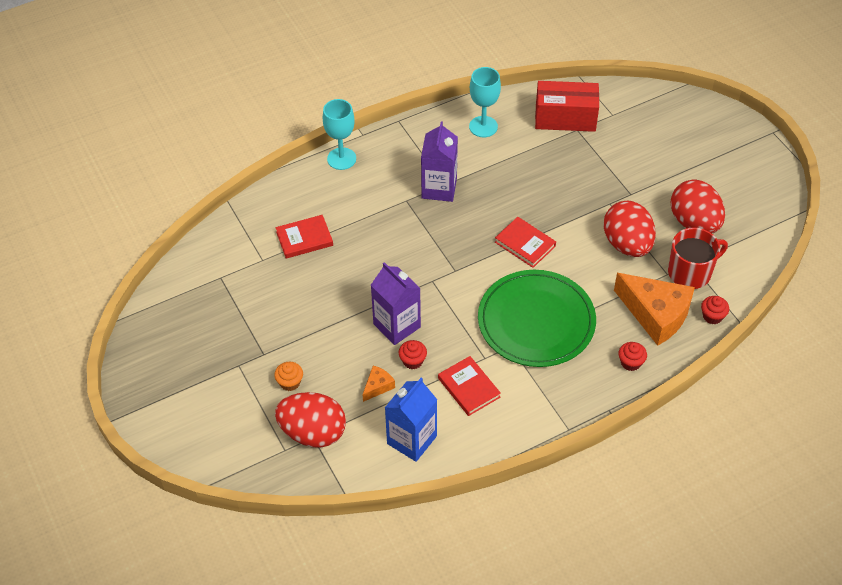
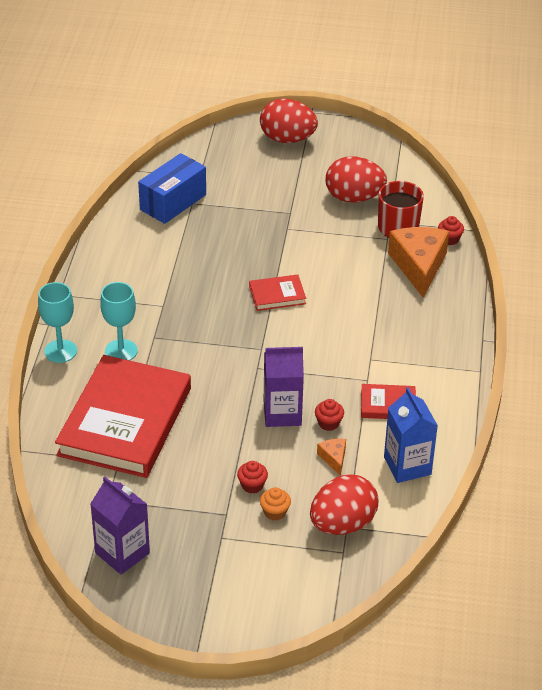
camera: 55 degrees left, 10 degrees down
red book [276,215,333,259] -> red book [55,355,191,478], size x2.35
purple carton [421,121,458,202] -> purple carton moved to [90,477,150,574]
turquoise goblet [469,67,501,137] -> turquoise goblet moved to [100,282,138,361]
green plate [478,270,596,367] -> none
red box [535,81,599,132] -> blue box [138,153,206,224]
red egg [603,200,656,257] -> red egg moved to [260,98,318,143]
orange cheese [614,273,695,346] -> orange cheese turned 75 degrees counterclockwise [388,227,449,298]
red cupcake [618,342,647,371] -> red cupcake moved to [237,461,268,494]

